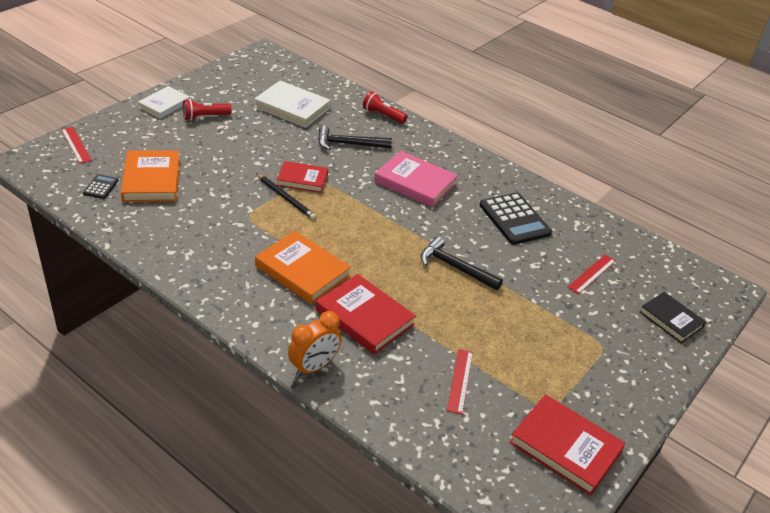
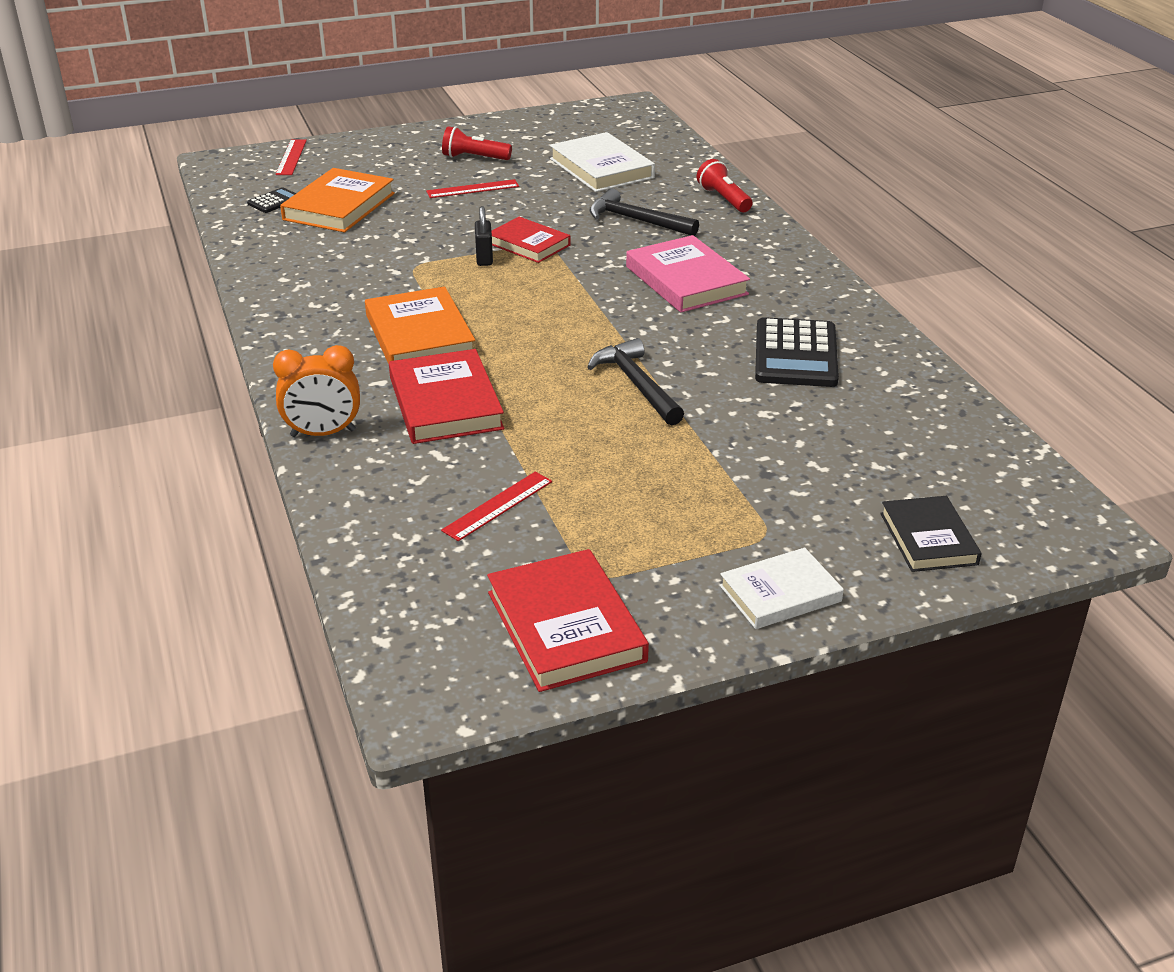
camera: 35 degrees right, 5 degrees down
white book [138,86,190,119] -> white book moved to [719,548,844,629]
black pencil [256,173,316,220] -> black padlock [475,206,493,266]
red ruler [567,255,616,294] -> red ruler moved to [426,179,519,198]

